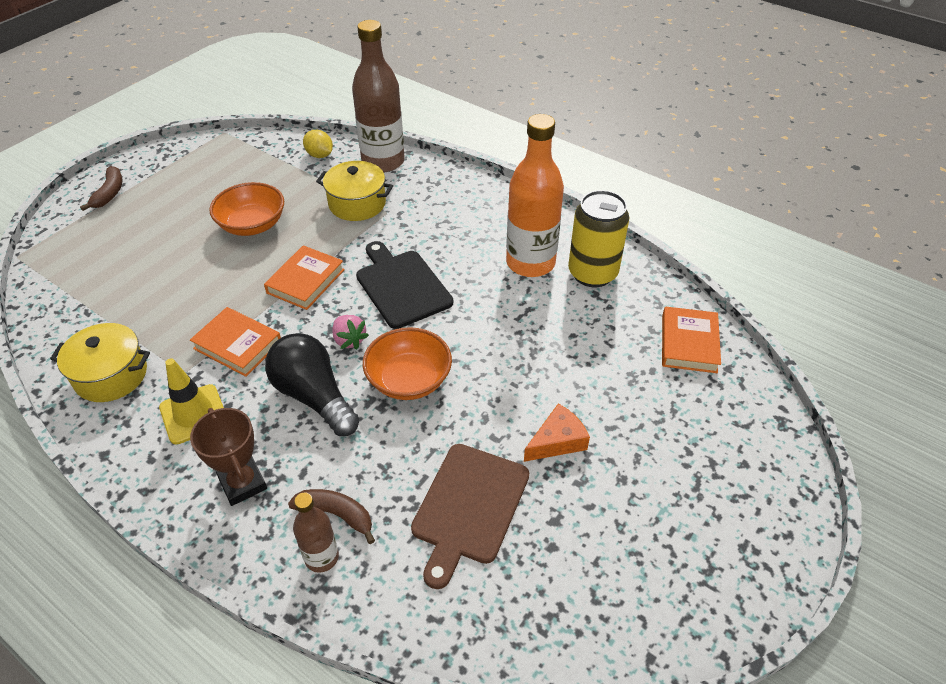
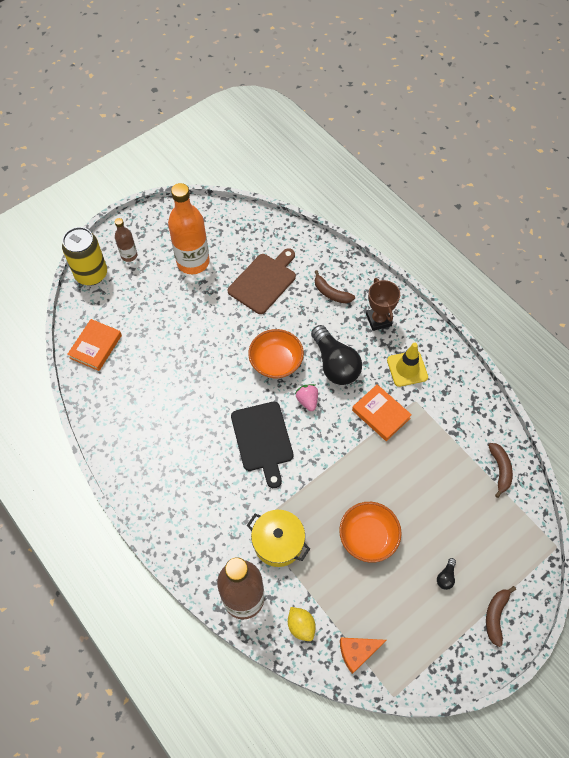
camera: 165 degrees left, 15 degrees up
yellow pot [50,323,150,402] -> none
orange book [264,245,345,310] -> none
brown bottle [293,492,339,573] -> brown bottle moved to [115,218,137,262]
orange bottle [506,114,564,277] -> orange bottle moved to [168,183,210,274]
orange cheese [524,403,590,462] -> orange cheese moved to [340,638,386,674]
yellow can [568,190,630,287] -> yellow can moved to [62,227,107,286]
none -> black light bulb [437,558,456,590]
none -> brown banana [488,443,513,498]

